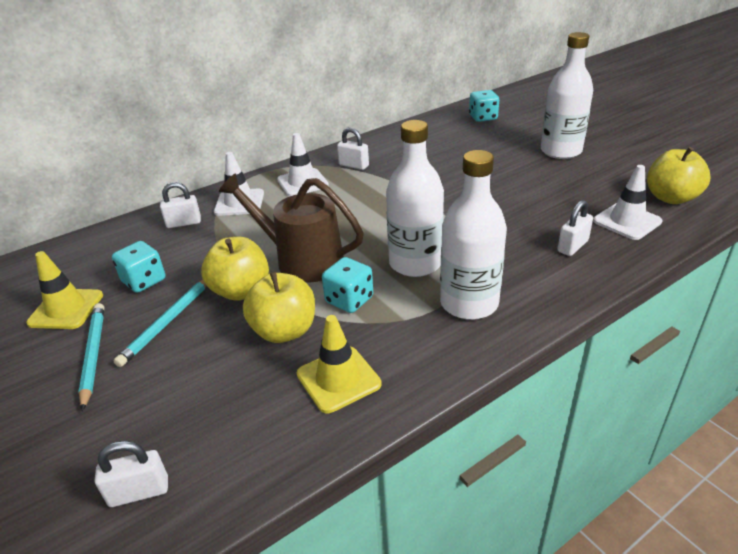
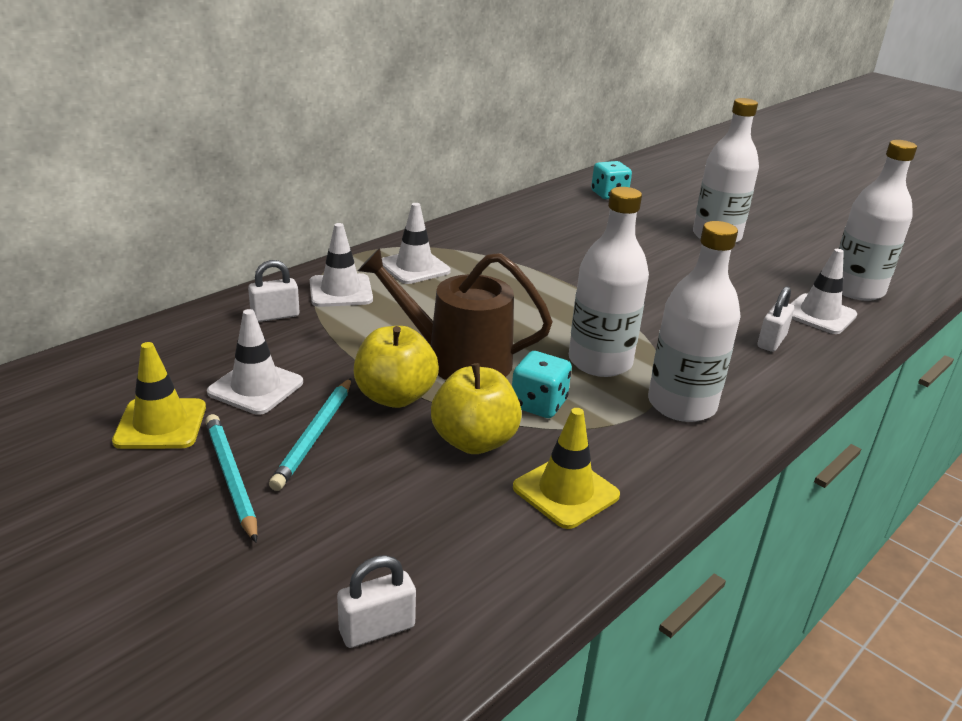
camera: 15 degrees left, 5 degrees down
turquoise dice [112,241,165,293] -> white traffic cone [207,309,303,415]
white padlock [337,127,369,170] -> none
yellow apple [647,147,710,204] -> white bottle [839,140,917,301]

